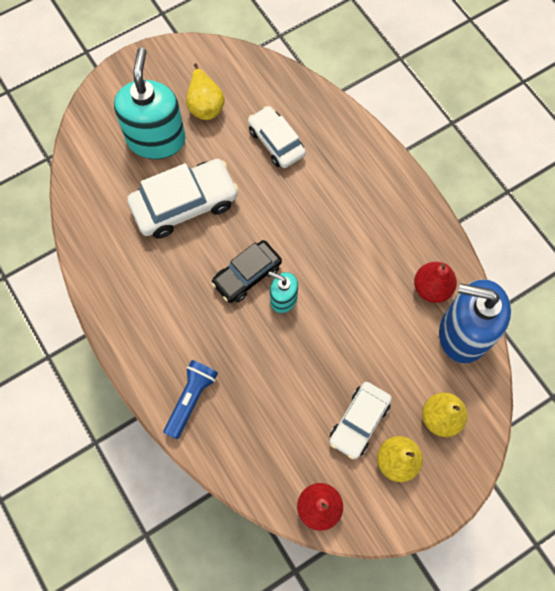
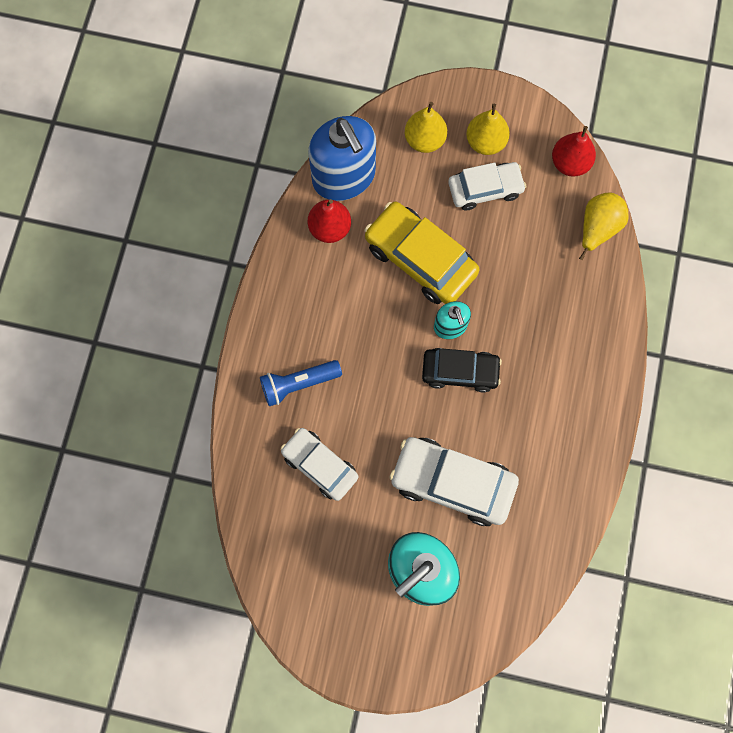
camera: 135 degrees left, 5 degrees up
blue flashlight [164,360,218,439] -> blue flashlight moved to [260,360,342,406]
yellow pear [186,63,225,120] -> yellow pear moved to [579,192,629,261]
white car [248,106,306,168] -> white car turned 120 degrees clockwise [281,428,358,501]
none -> yellow car [365,202,479,304]

